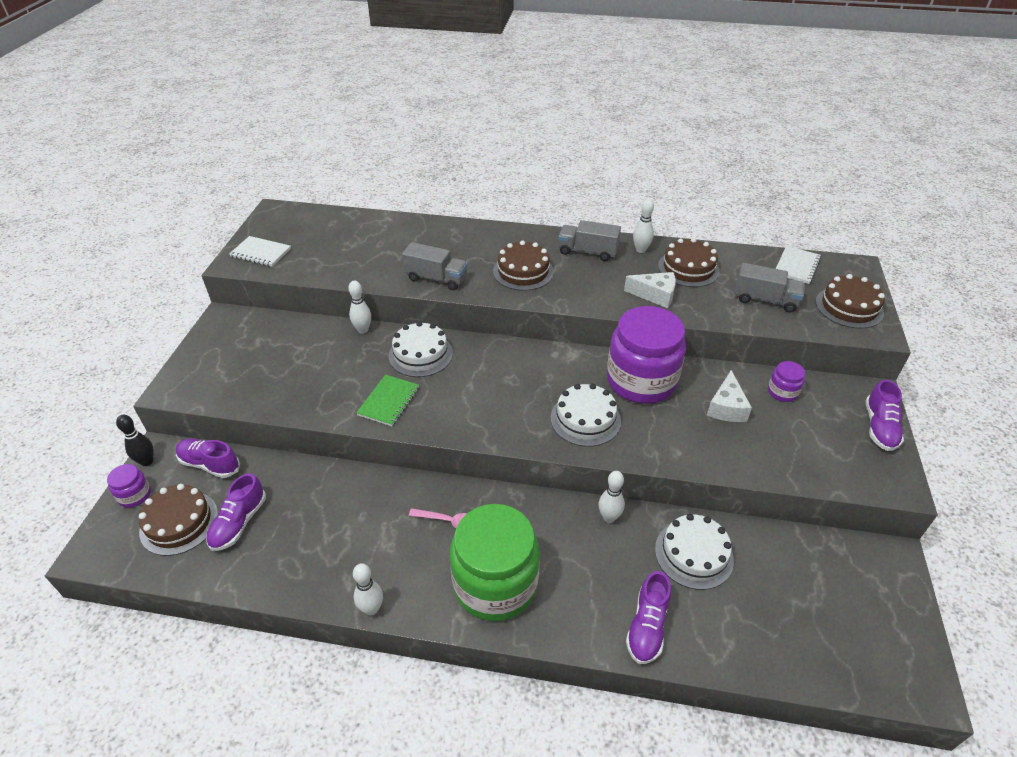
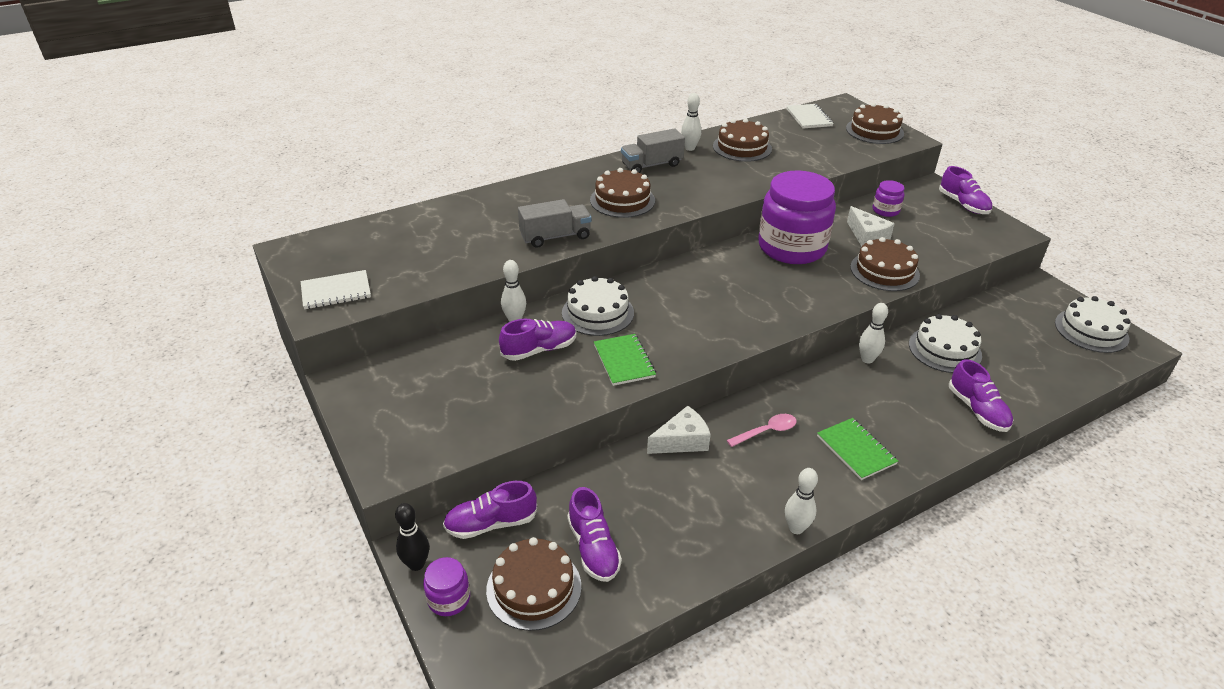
camera: 40 degrees left, 5 degrees down
green jar [450,504,540,621] -> green notebook [817,418,898,480]
white cake [551,384,621,447] -> white cake moved to [1055,296,1131,353]
white cheese [624,272,676,308] -> white cheese moved to [647,406,711,454]
grey truck [734,263,805,313] -> none
none -> purple shoe [499,319,576,361]
none -> brown cake [850,237,920,291]

